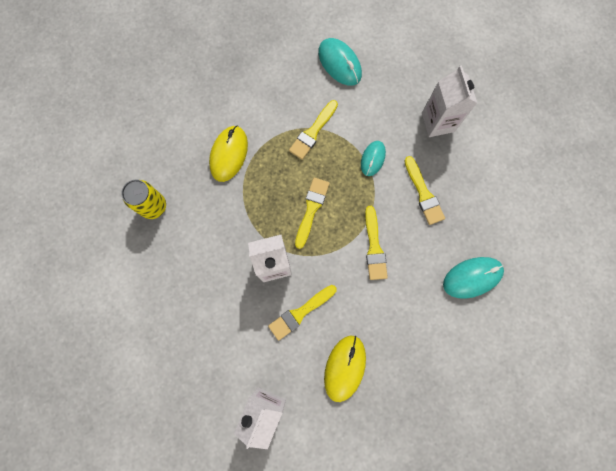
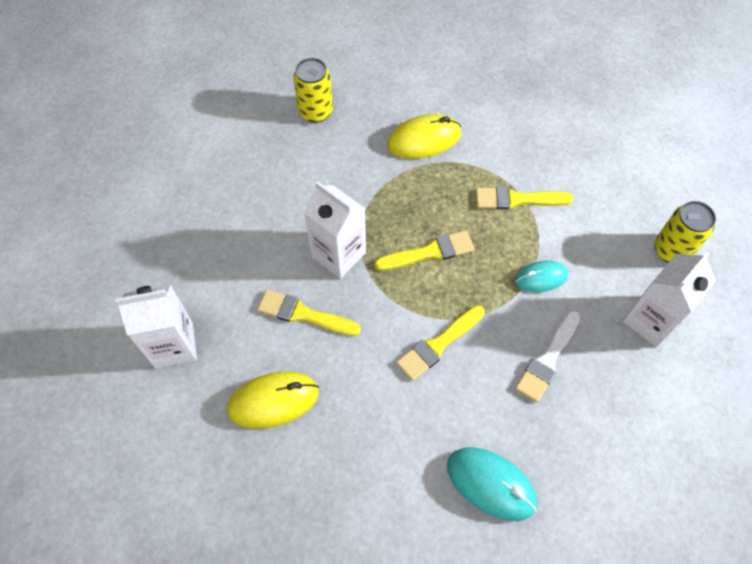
camera: 55 degrees right, 15 degrees down
turquoise mouse [318,38,362,86] -> none
yellow brush [404,156,445,225] -> white brush [515,310,581,402]
none -> yellow can [654,201,716,263]

